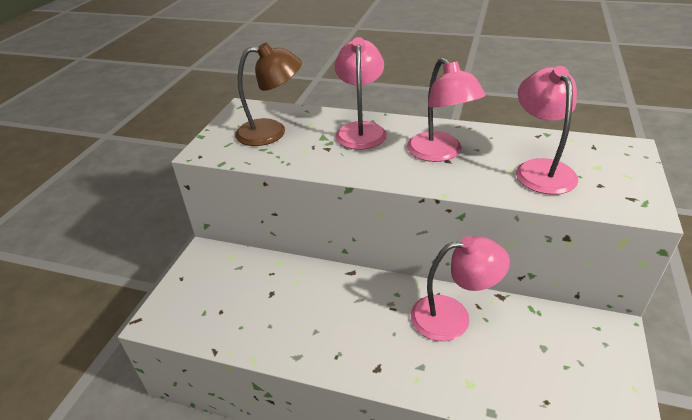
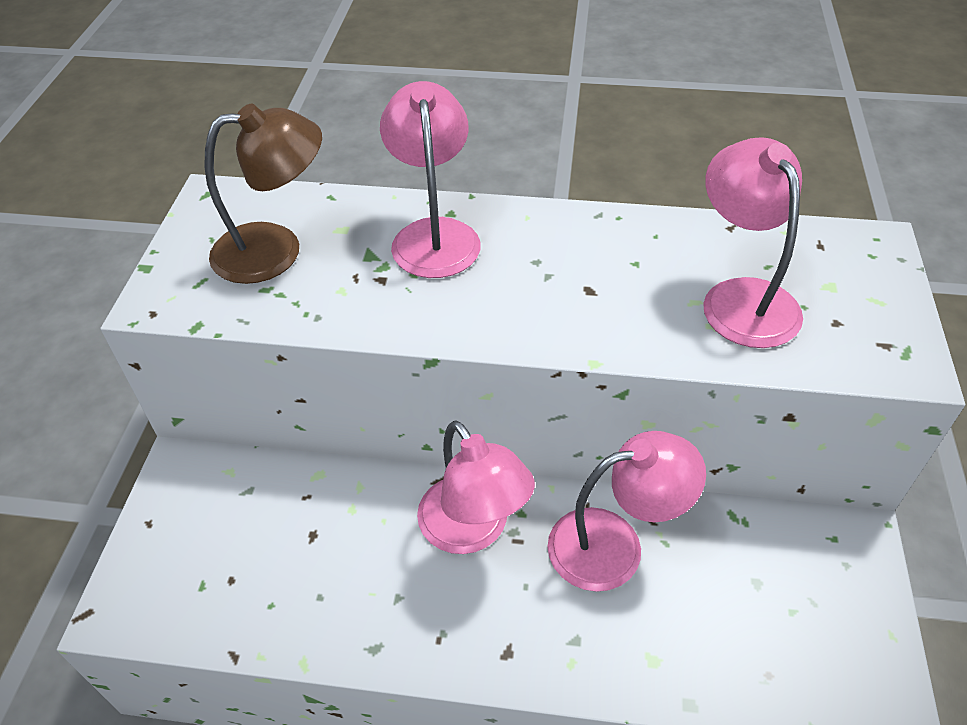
camera: 10 degrees left, 10 degrees up
pink lamp [407,58,486,162] -> pink lamp moved to [417,420,535,554]

